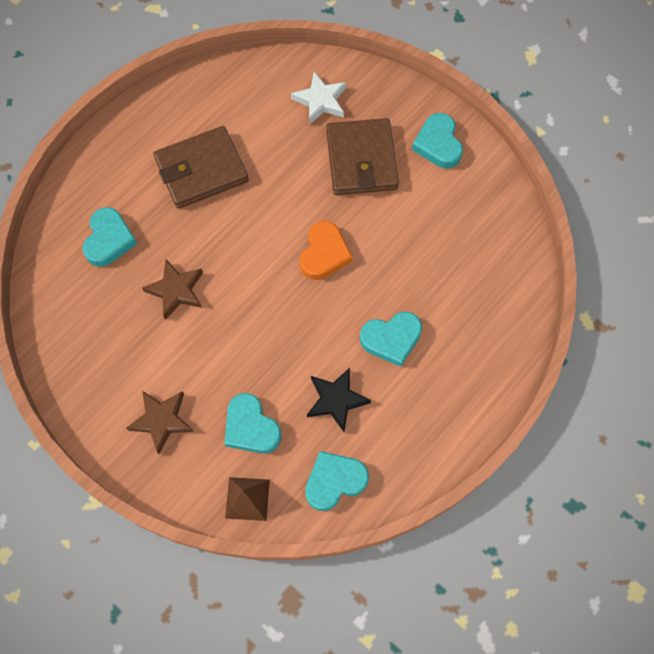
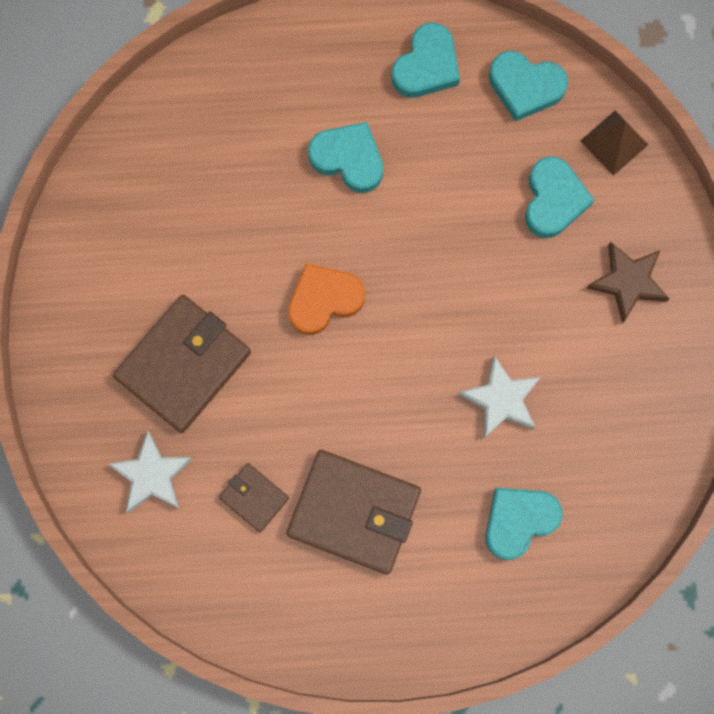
camera: 135 degrees left, 10 degrees up
brown star [142,259,203,320] -> white star [459,356,541,438]
black star [307,367,371,432] -> none
turquoise heart [412,113,463,168] -> turquoise heart moved to [391,23,460,98]
none -> brown wallet [219,463,289,532]

